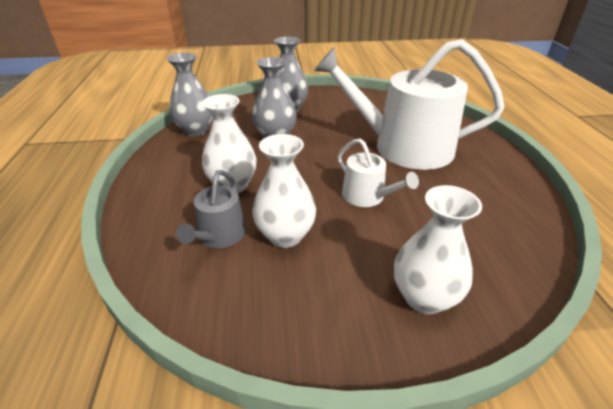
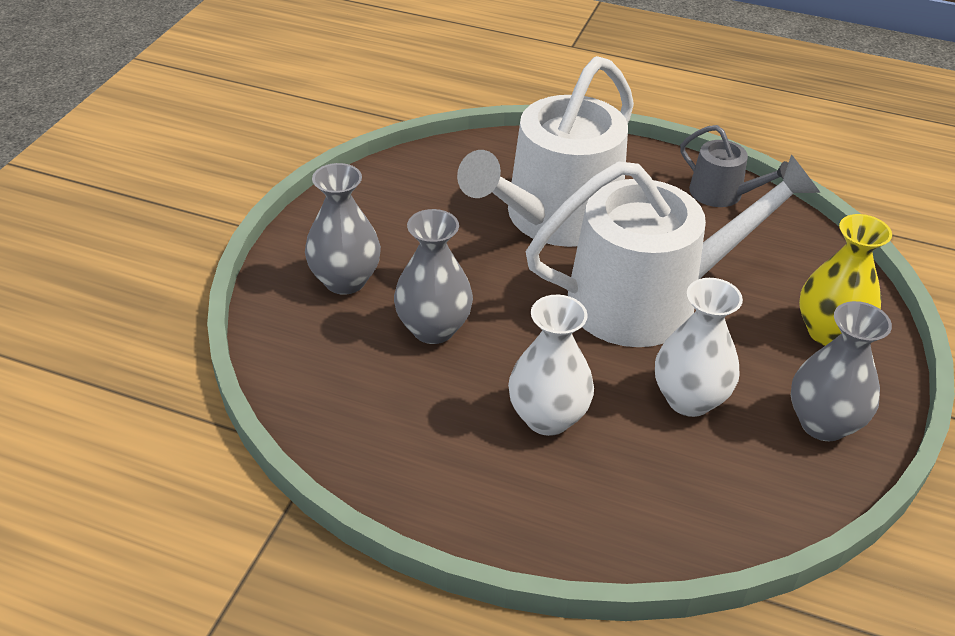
camera: 65 degrees left, 5 degrees up
grey vase [166,53,213,136] -> grey vase moved to [791,301,892,441]
grey watering can [176,170,246,248] -> grey watering can moved to [680,125,788,207]
white watering can [338,138,419,207] -> white watering can [526,154,821,347], size x2.15
white vase [394,185,482,314] -> yellow vase [799,214,892,346]

